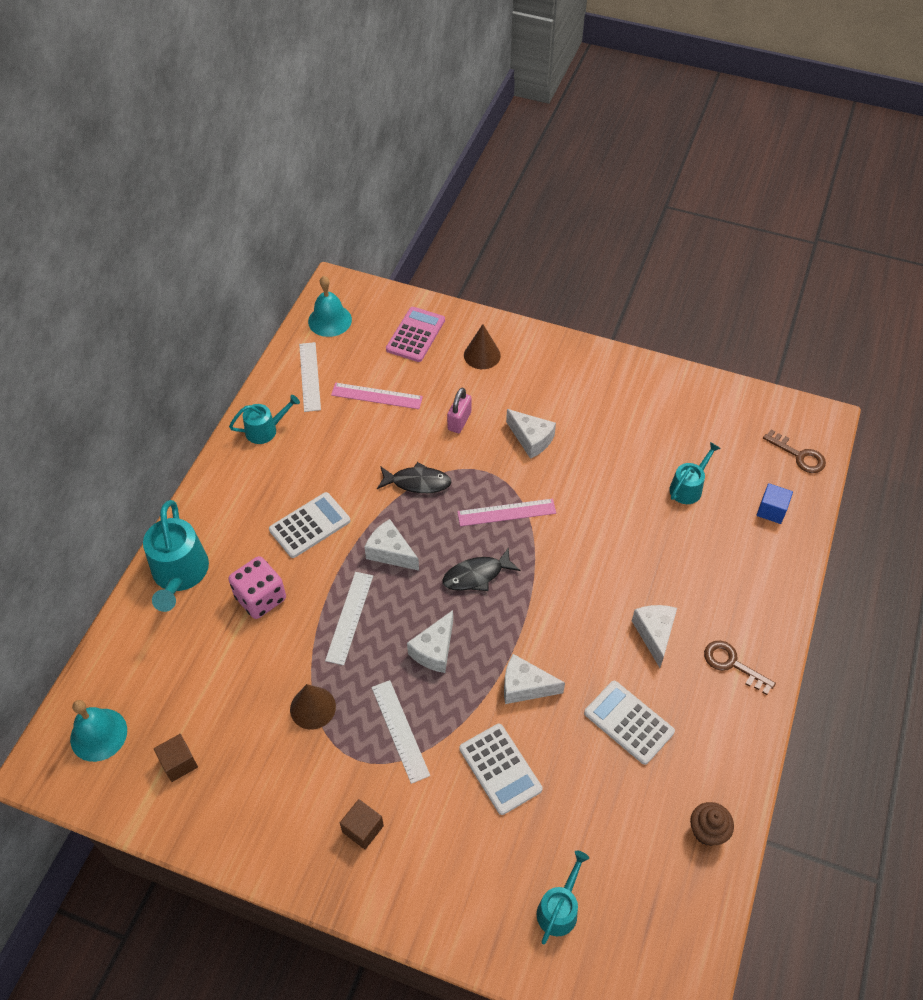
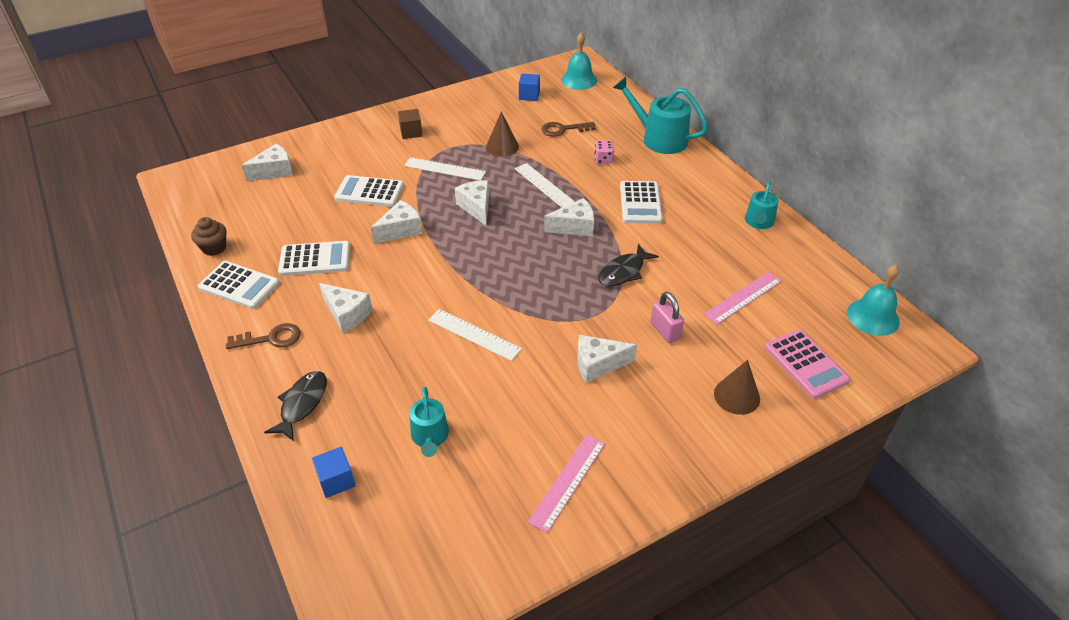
camera: 130 degrees right, 10 degrees down
brown cube [154,734,198,782] -> blue cube [519,74,540,101]
pink dice [228,556,286,619] -> pink dice [594,141,614,164], size x0.54
white ruler [299,342,321,412] -> white ruler moved to [428,309,522,361]
black fish [442,547,520,591] -> black fish moved to [264,371,327,441]
pink ruler [457,499,556,526] -> pink ruler moved to [528,435,605,533]
turquoise watering can [537,851,589,944] -> white cheese [242,144,293,181]
brown key [763,429,826,473] -> brown key moved to [541,122,596,137]
none -> white calculator [198,261,280,309]

